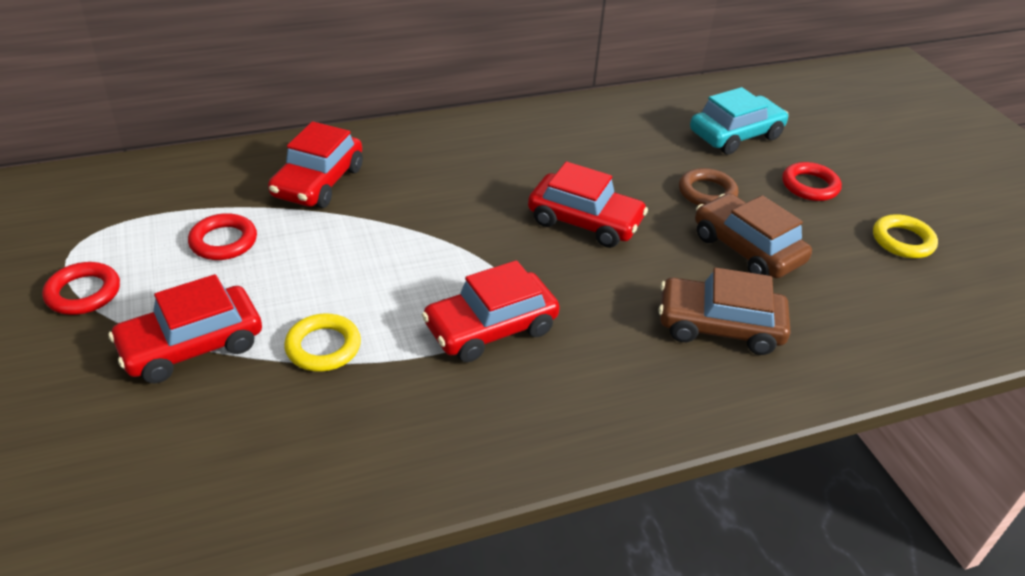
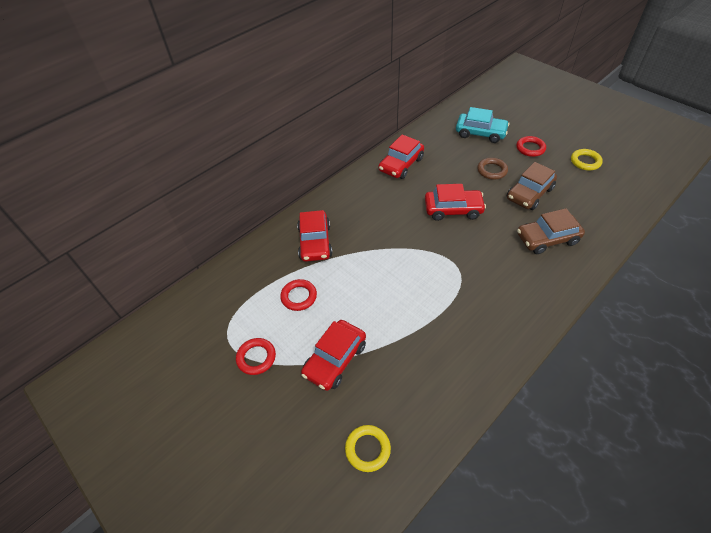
camera: 20 degrees left, 10 degrees up
yellow ring [284,314,361,372] -> yellow ring moved to [345,425,391,472]
red car [422,260,560,362] -> red car moved to [378,134,424,179]
turquoise car [690,87,789,154] -> turquoise car turned 75 degrees clockwise [456,107,510,143]
brown car [695,193,812,278] -> brown car turned 75 degrees counterclockwise [507,162,557,210]

